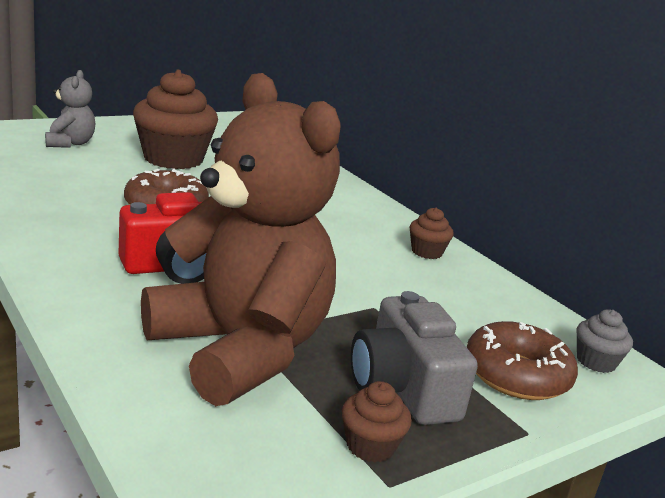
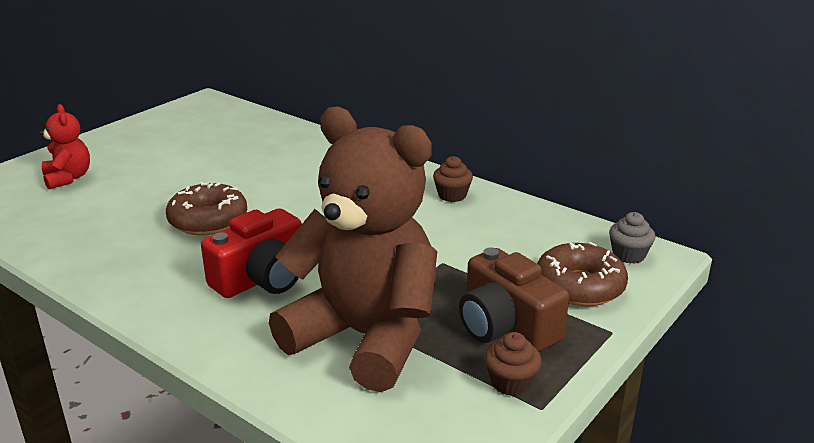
camera: 15 degrees left, 5 degrees up
grey teddy bear [45,70,95,148] -> red teddy bear [39,104,90,189]
brown cupcake [133,70,218,169] -> none
grey camera [351,291,478,425] -> brown camera [459,247,569,352]

